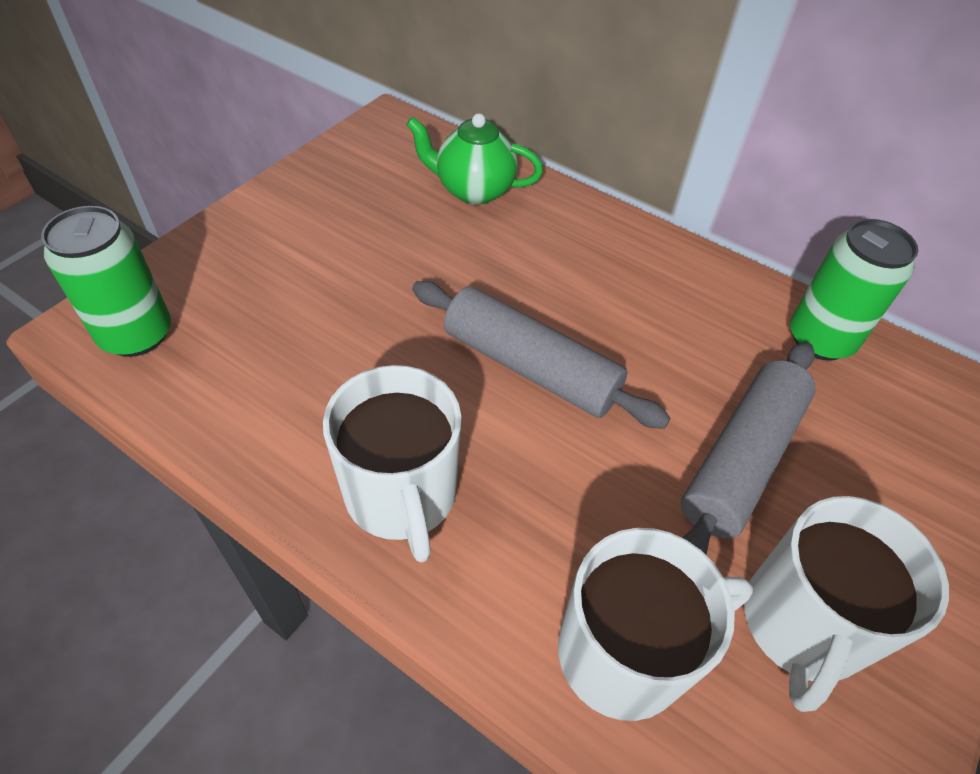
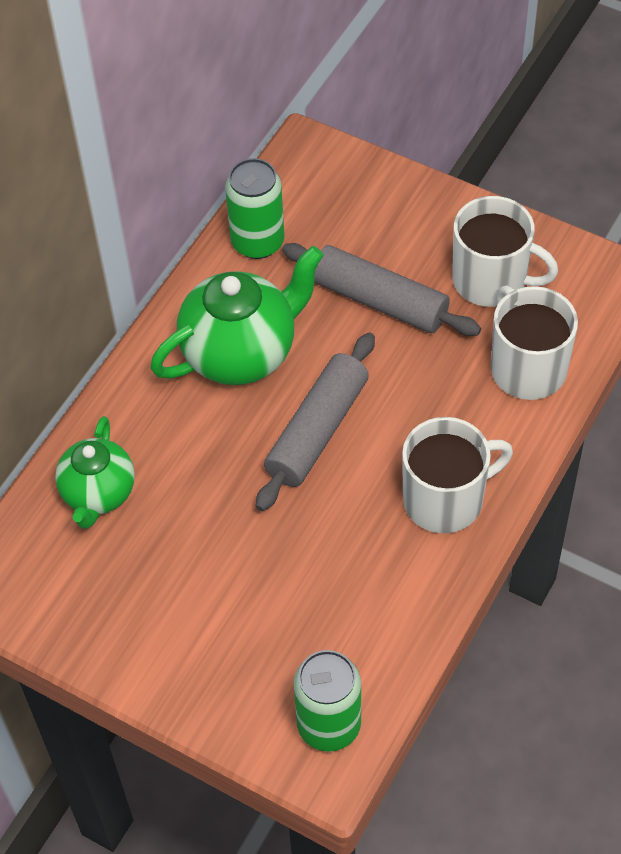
camera: 90 degrees left, 5 degrees up
none -> green teapot [151,246,324,385]

